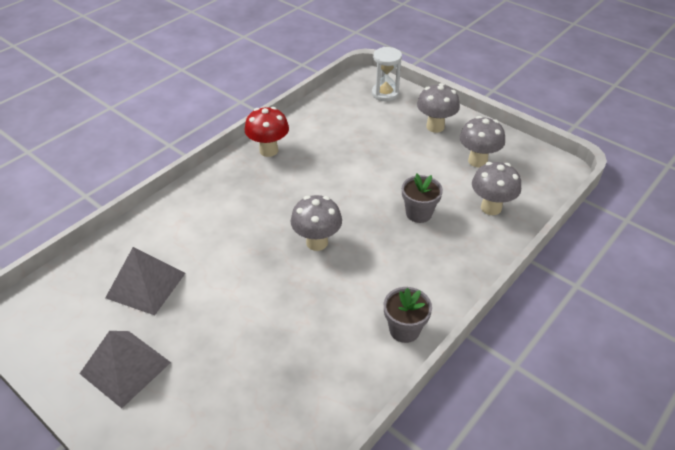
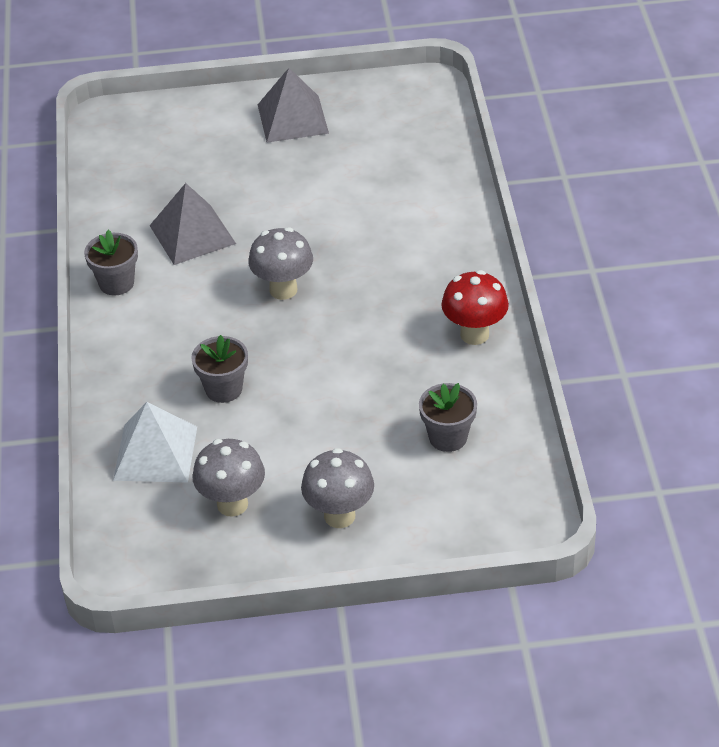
camera: 135 degrees right, 0 degrees up
grey pyramid [105,247,185,315] -> grey pyramid moved to [150,183,236,265]
white hourglass [372,47,402,102] -> none
grey mushroom [472,162,521,215] -> white pyramid [113,402,197,483]
none -> grey flower pot [419,383,477,452]

